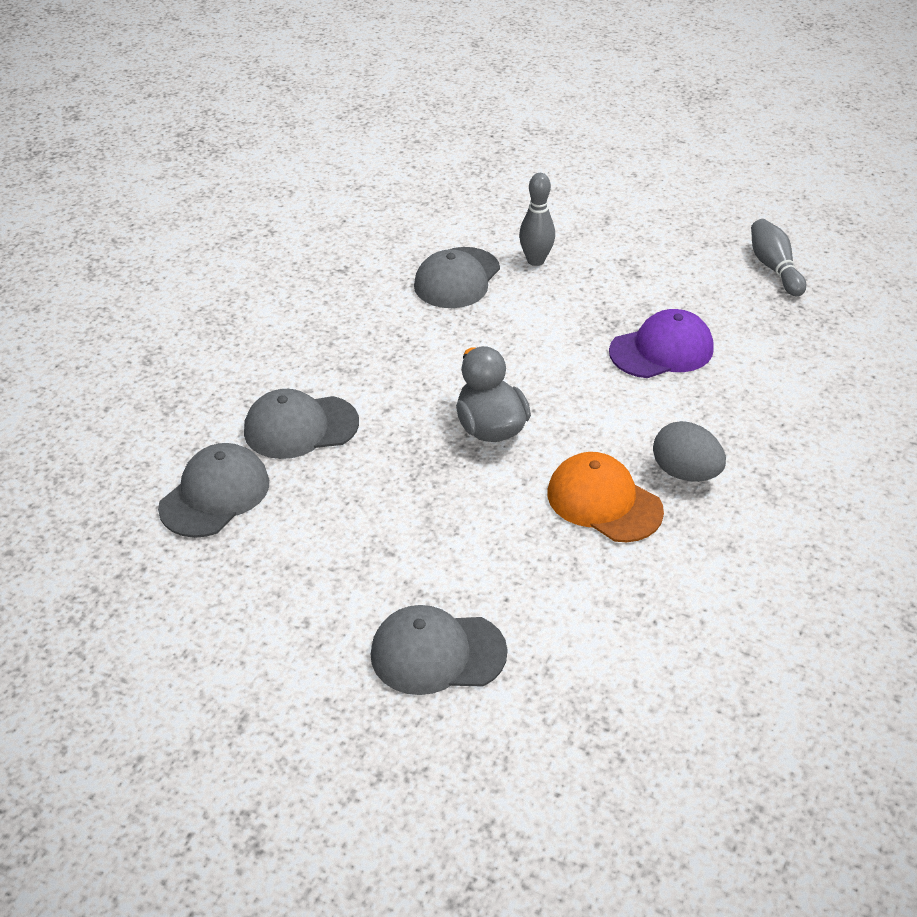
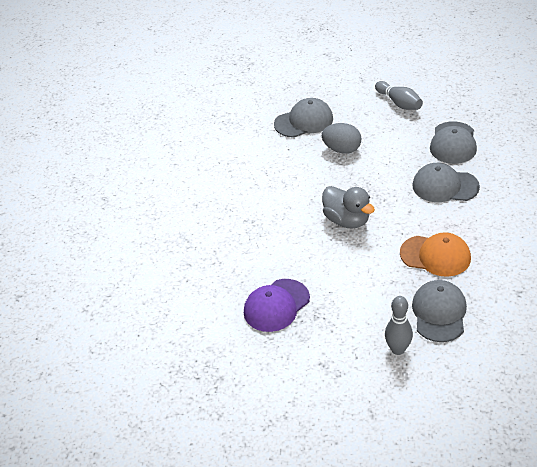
camera: 160 degrees right, 0 degrees up
grey cap [244,389,359,459] -> grey cap turned 135 degrees counterclockwise [412,163,480,202]
orange cap [548,452,664,542] -> orange cap moved to [400,232,471,277]
grey egg [653,421,726,482] -> grey egg moved to [322,123,362,154]
grey bowling pin [751,219,806,296] -> grey bowling pin moved to [375,81,423,110]

